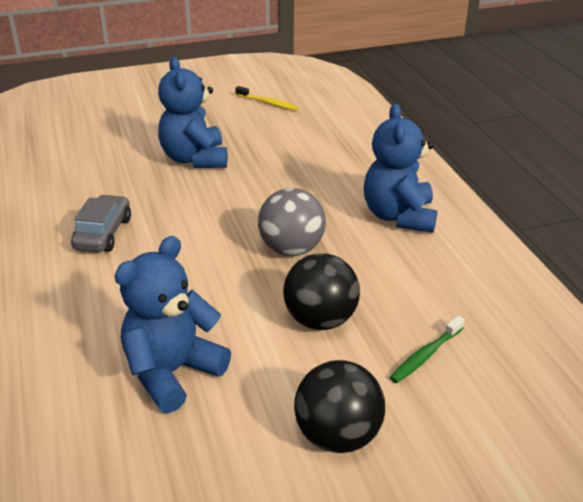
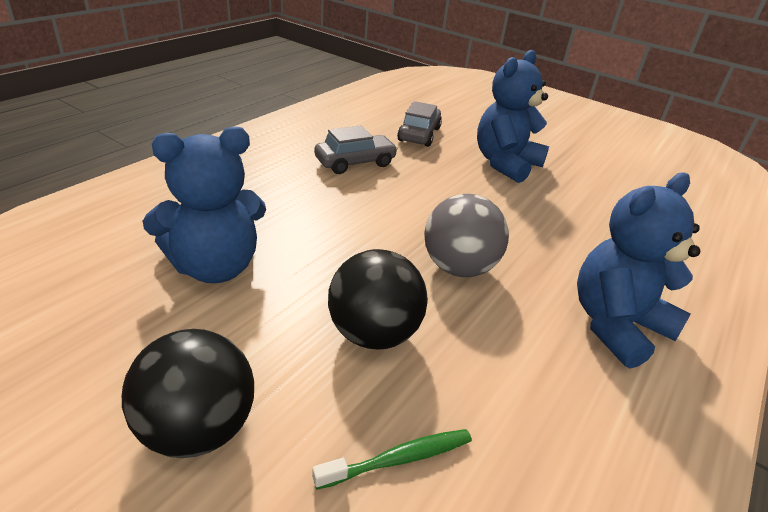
camera: 50 degrees right, 0 degrees up
blue teddy bear [115,236,231,413] -> blue teddy bear turned 150 degrees clockwise [143,126,266,283]
yellow toothbrush [235,86,298,111] -> none
green toothbrush [389,316,465,383] -> green toothbrush turned 150 degrees clockwise [312,429,472,490]
none -> grey car [397,101,442,147]

